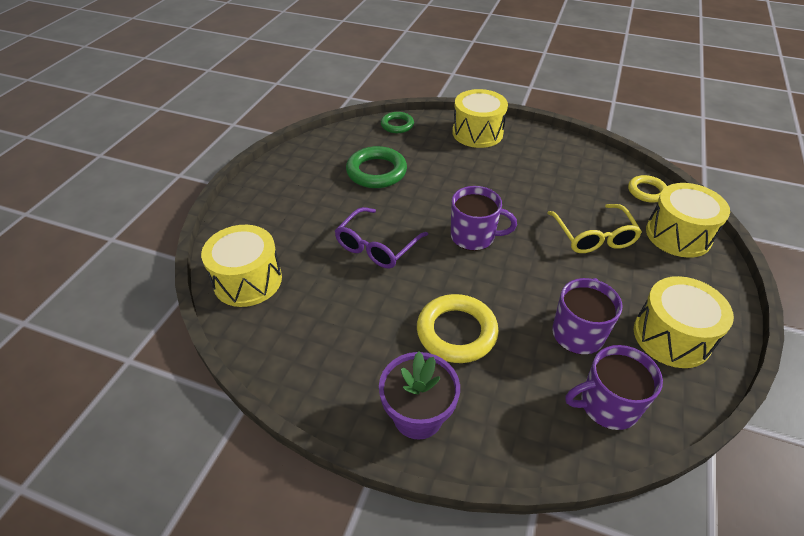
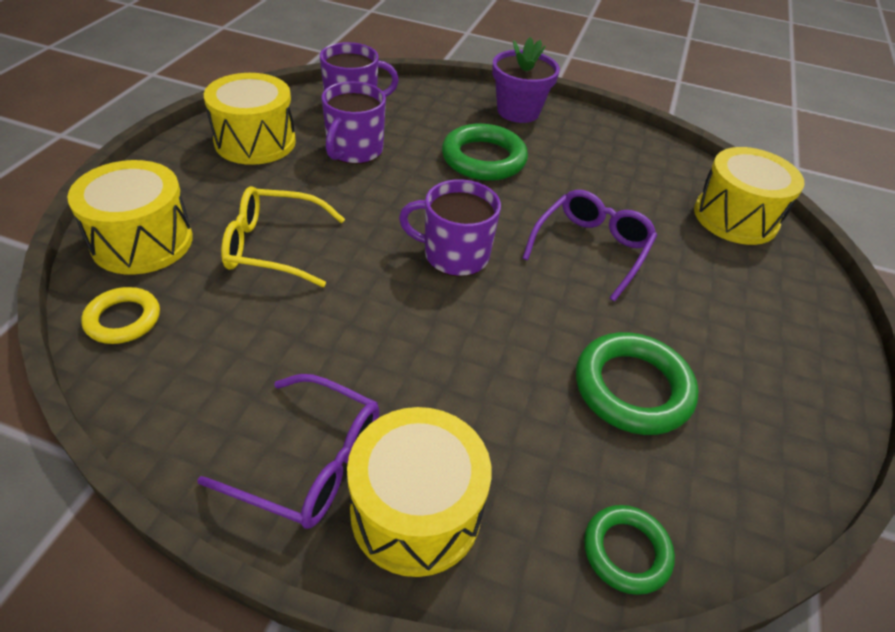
camera: 175 degrees right, 0 degrees up
yellow ring [417,294,499,363] -> green ring [442,124,528,181]
yellow glasses [548,204,642,253] -> yellow glasses turned 75 degrees counterclockwise [221,186,345,287]
none -> purple glasses [197,374,379,529]

